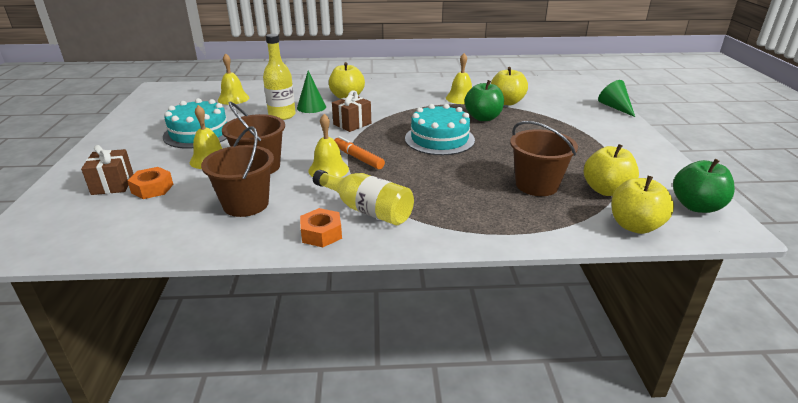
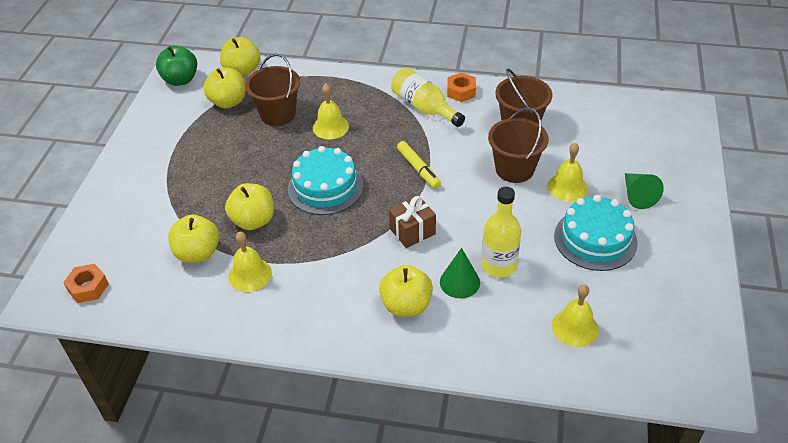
camera: 165 degrees left, 15 degrees up
brown gift [81,145,133,195] -> none
orange nut [127,167,174,199] -> orange nut moved to [63,264,109,303]
yellow bell [308,114,349,177] -> yellow bell moved to [313,84,349,139]
orange marker [334,136,385,170] -> yellow marker [397,141,441,189]
green apple [465,80,504,121] -> yellow apple [225,183,274,230]
green cone [598,80,635,117] -> green cone moved to [625,173,664,209]

